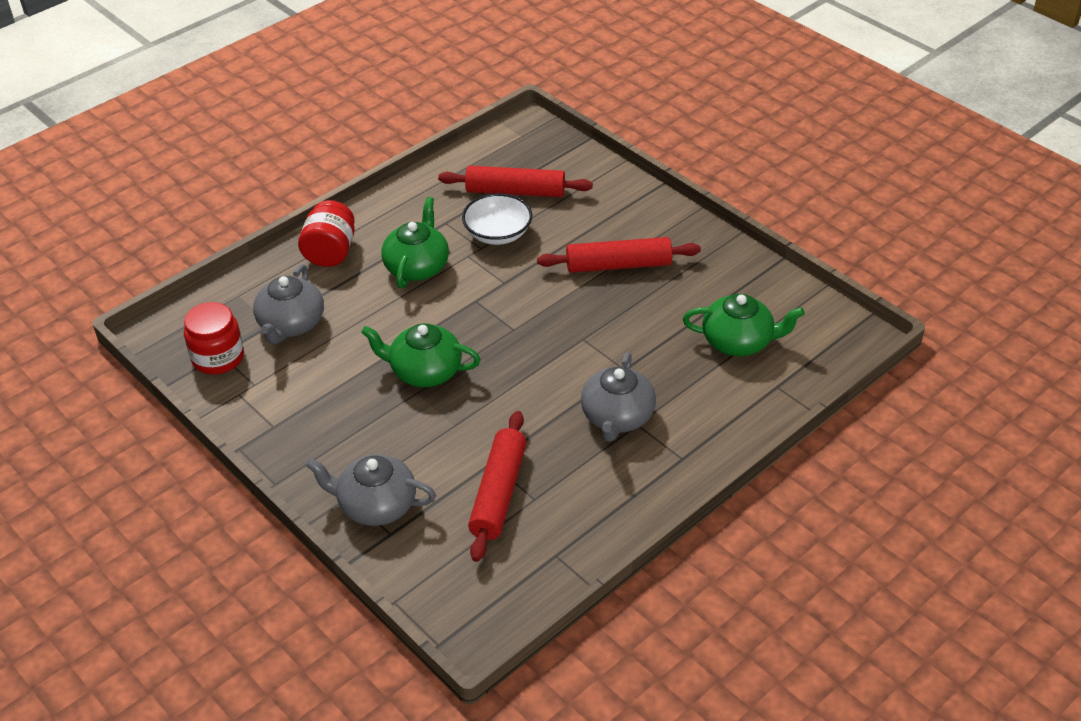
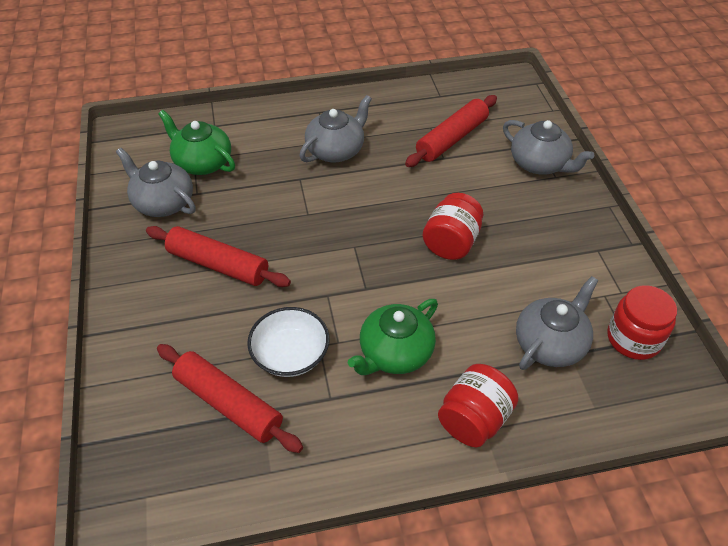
camera: 150 degrees left, 5 degrees up
green teapot [361,323,481,387] -> red jar [423,193,483,260]
none -> grey teapot [116,148,196,217]

